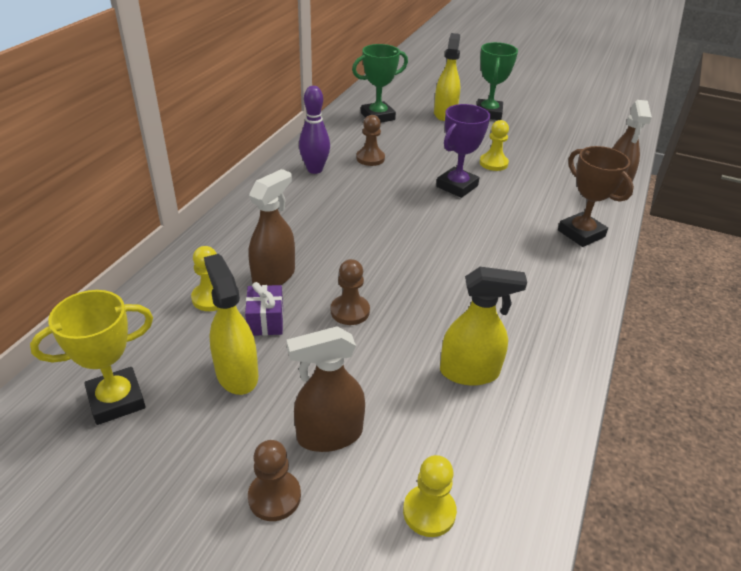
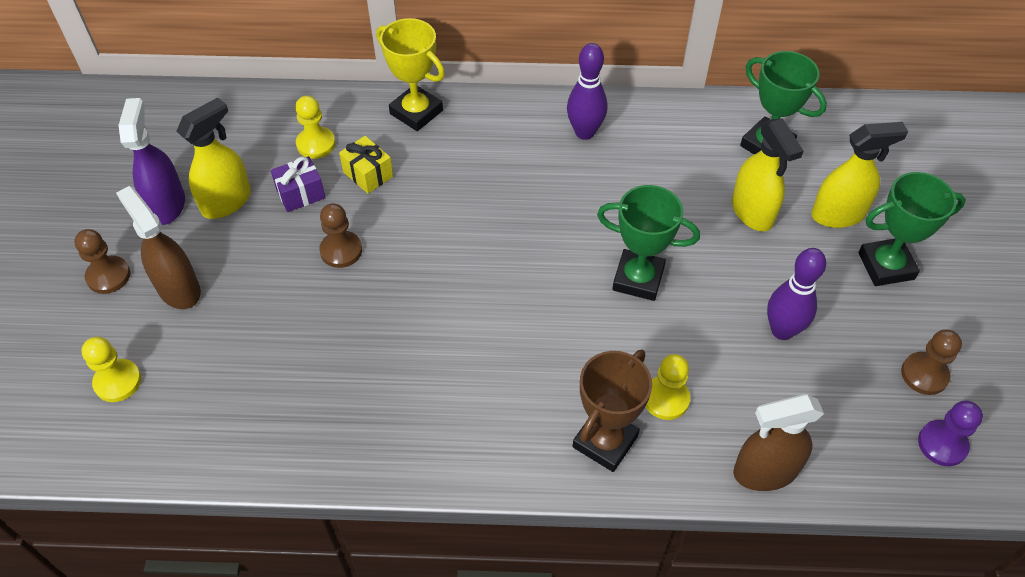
camera: 70 degrees right, 15 degrees up
yellow trophy [30,290,153,425] -> yellow trophy moved to [376,18,445,131]
brown spray bottle [249,169,295,286] -> yellow gift [339,136,393,194]
brown pawn [356,115,385,166] -> brown pawn moved to [901,329,962,395]
purple trophy [436,104,490,198] -> green trophy [597,185,700,301]
yellow spray bottle [440,267,527,386] -> yellow spray bottle moved to [732,118,804,231]
yellow pawn [480,120,509,171] -> yellow pawn moved to [646,354,690,420]
none -> purple spray bottle [119,98,185,225]
none -> purple bowling pin [767,248,826,340]
none -> purple pawn [918,400,983,466]

